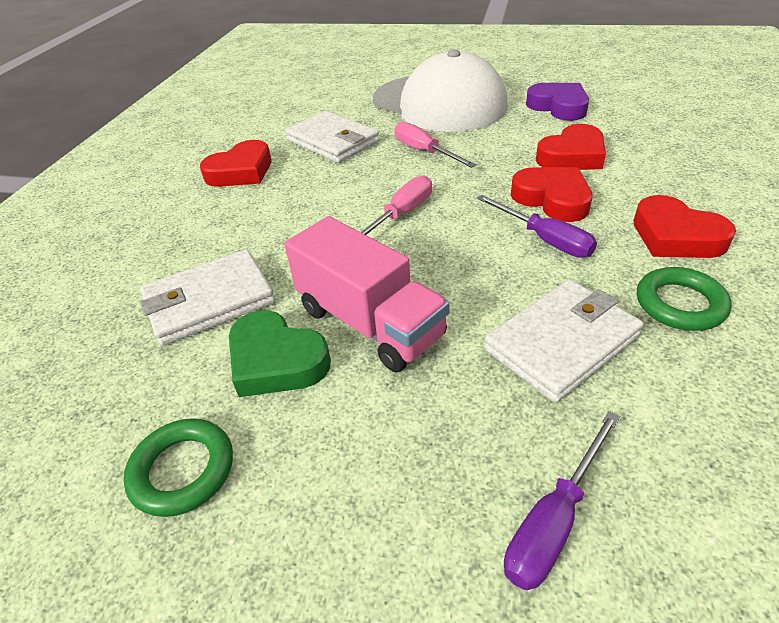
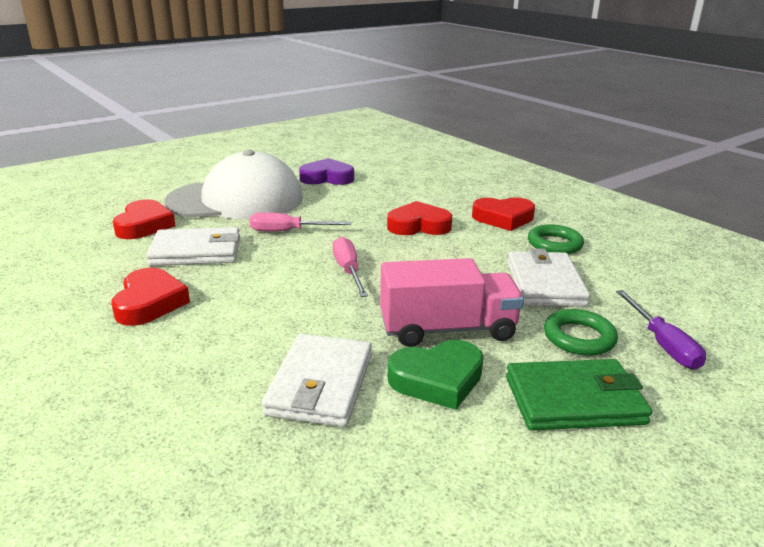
camera: 55 degrees left, 15 degrees down
green ring [123,418,233,517] -> green ring moved to [544,309,618,356]
purple screwdriver [477,195,597,258] -> none
red heart [536,124,606,170] -> red heart moved to [113,199,175,239]
none -> green wallet [506,359,652,431]

